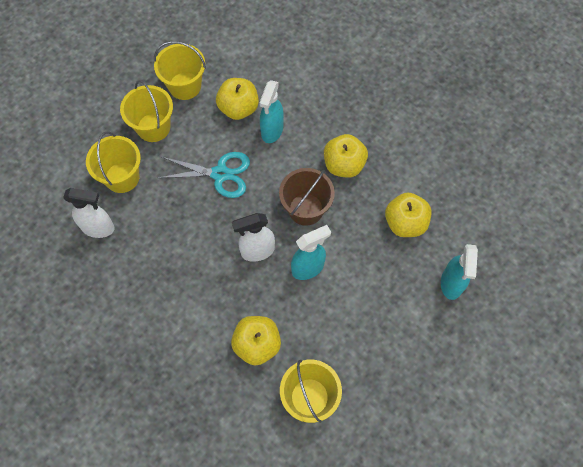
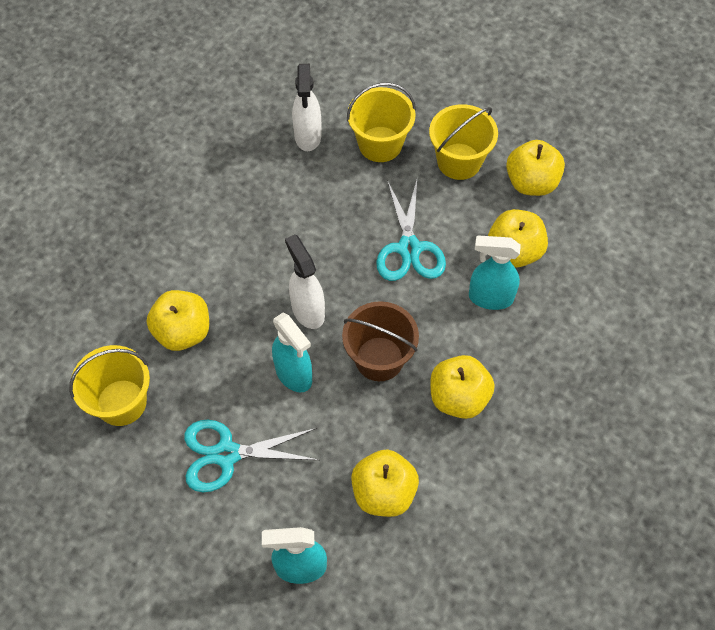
camera: 80 degrees right, 5 degrees down
yellow bucket [154,41,206,100] -> yellow apple [506,140,565,196]
none -> turquoise scissors [184,420,318,492]

